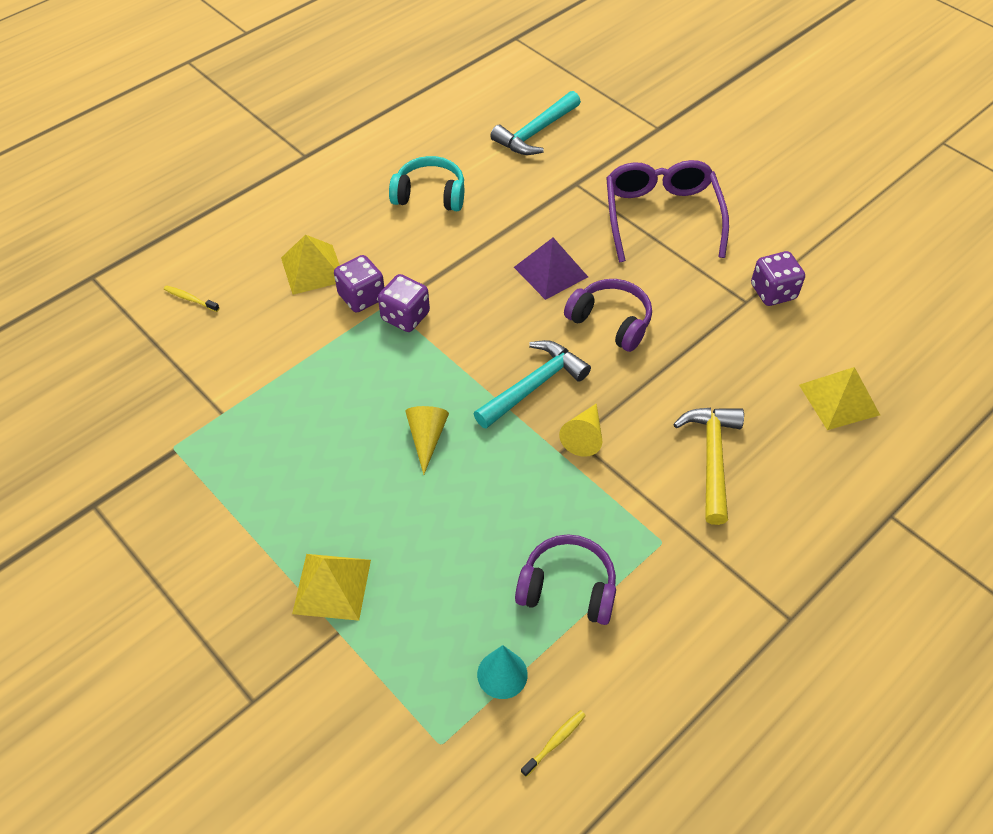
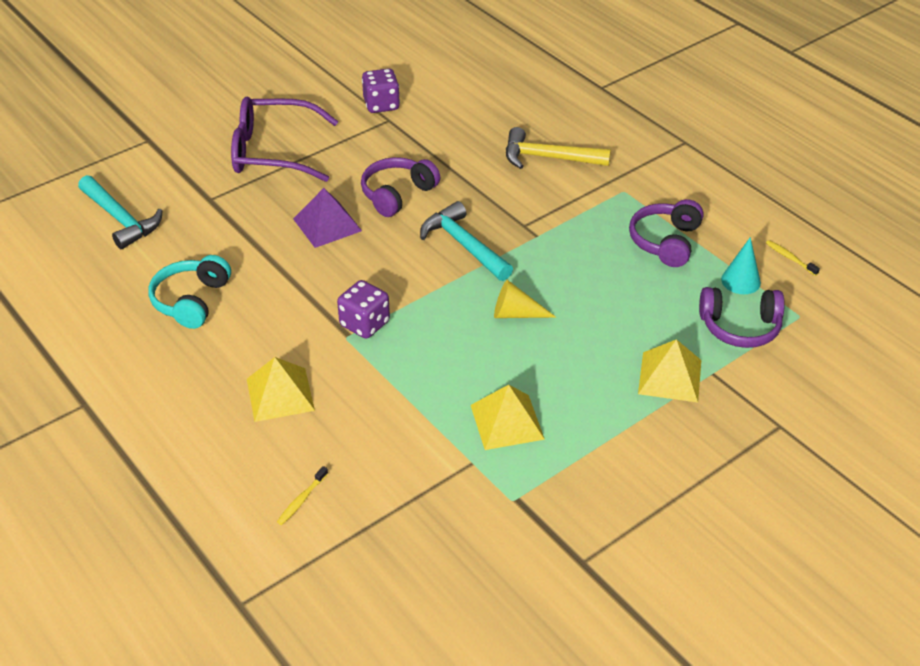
camera: 85 degrees left, 10 degrees down
purple dice [334,255,384,312] -> none
yellow cone [559,404,602,457] -> none
yellow pyramid [799,367,880,430] -> yellow pyramid moved to [471,385,545,450]
none -> purple headphones [699,287,785,348]

